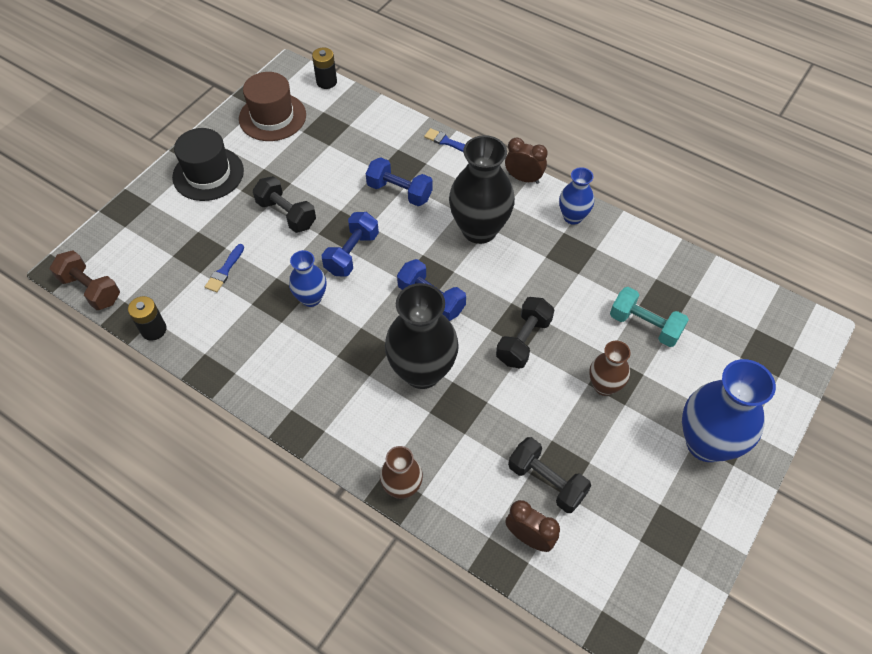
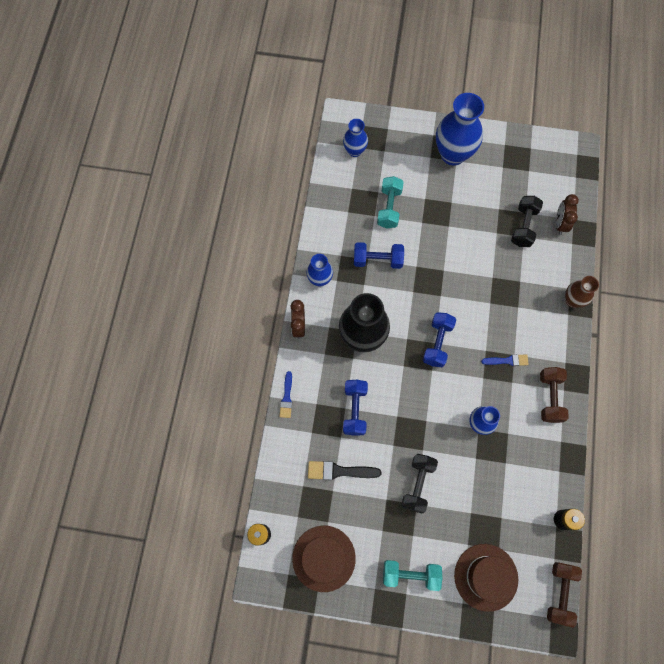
camera: 115 degrees left, 15 degrees up
black hat [172,128,244,201] -> turquoise dumbbell [383,560,442,591]
blue brush [205,244,244,292] -> blue brush moved to [481,354,529,366]
blue dumbbell [321,212,379,277] -> blue dumbbell moved to [354,242,404,269]
black vase [385,283,459,389] -> none
black dumbbell [496,297,554,368] -> none
brown vase [589,341,631,396] -> none
none -> black brush [308,461,381,480]
none -> blue vase [343,119,368,157]
none -> brown hat [454,544,518,612]
none -> brown dumbbell [540,367,569,423]

